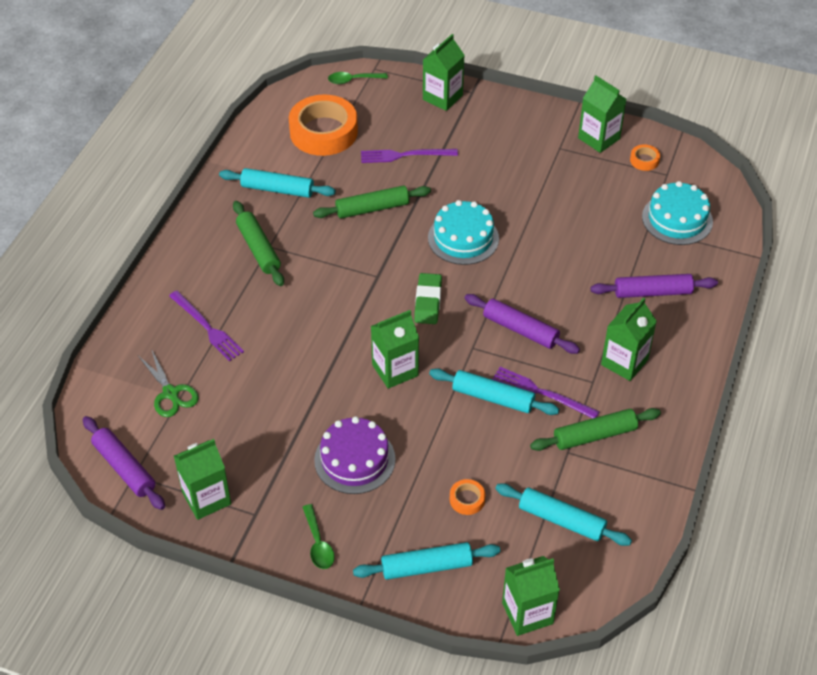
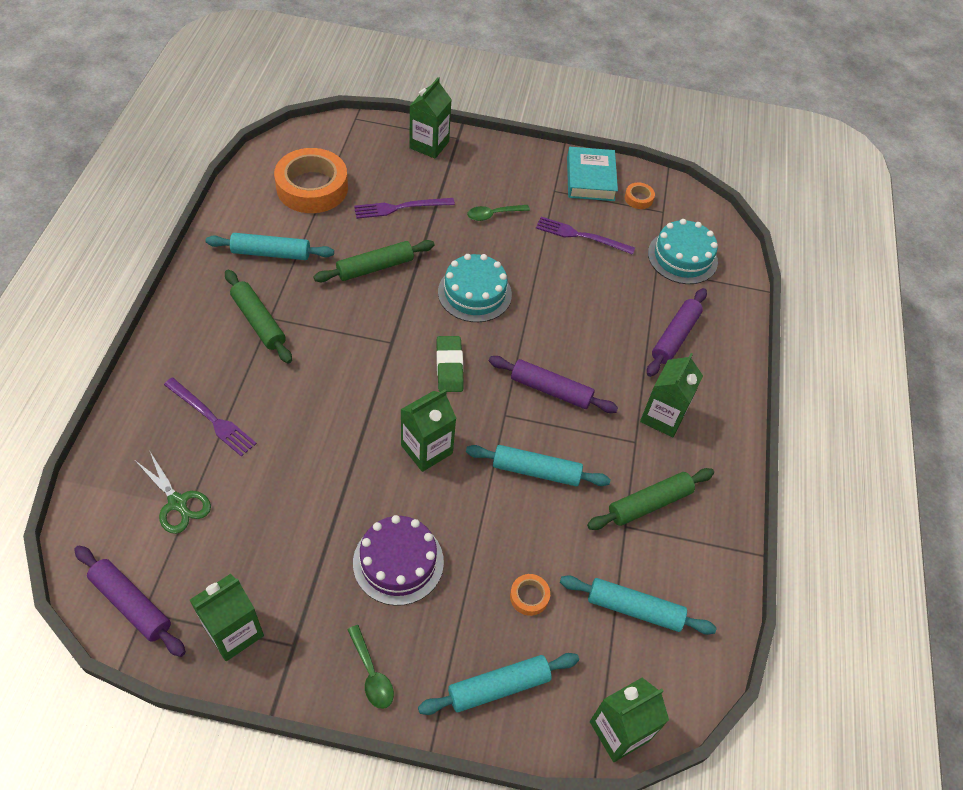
camera: 15 degrees left, 5 degrees up
green spoon [328,72,388,84] -> green spoon moved to [467,205,530,221]
purple fork [492,367,600,418] -> purple fork moved to [536,217,635,255]
green carton [578,75,626,153] -> turquoise book [567,147,618,201]
purple rolling pin [590,274,718,298] -> purple rolling pin turned 45 degrees counterclockwise [647,288,707,377]

